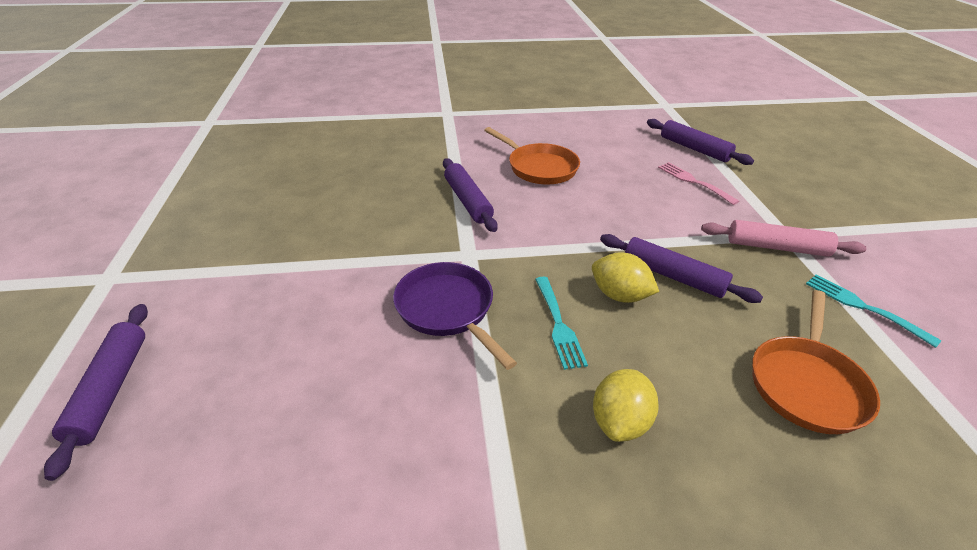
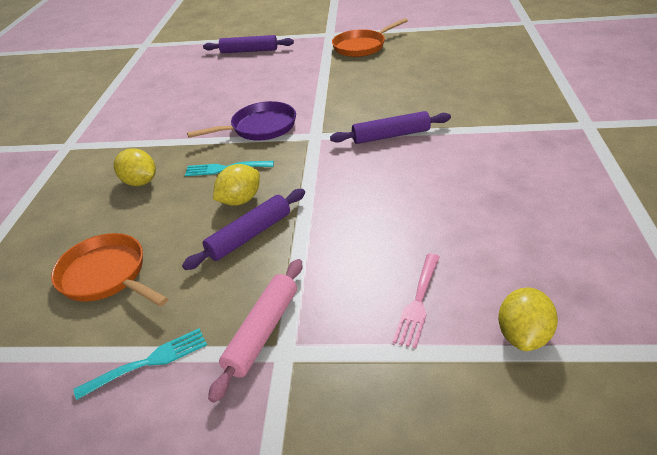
camera: 105 degrees right, 0 degrees up
orange pan [484,127,580,184] -> orange pan moved to [332,18,408,57]
purple rolling pin [647,119,754,165] -> yellow lemon [498,287,558,351]
pink fork [658,162,739,205] -> pink fork turned 135 degrees clockwise [393,254,439,348]

